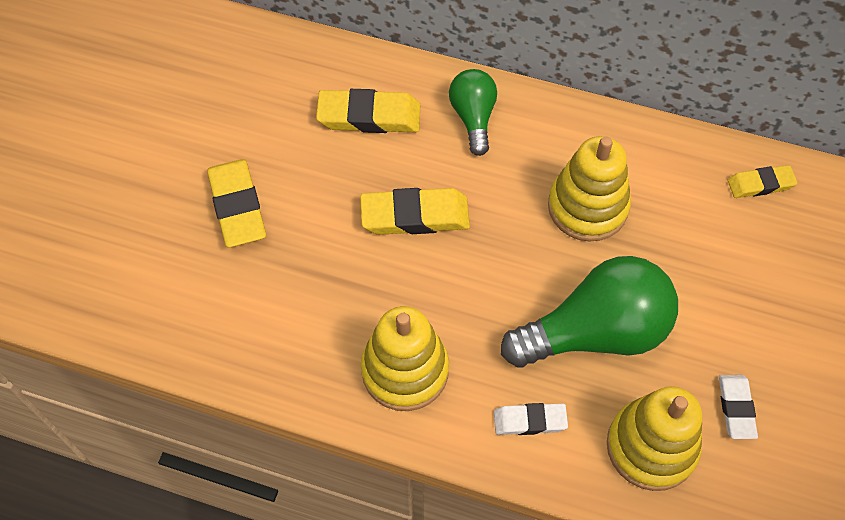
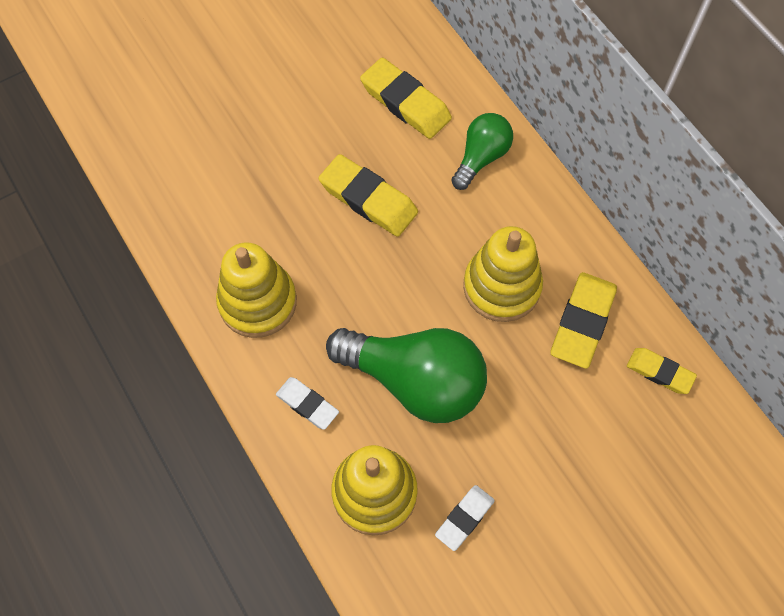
camera: 40 degrees right, 5 degrees up
yellow eraser [207,159,266,247] -> yellow eraser moved to [550,272,617,369]

